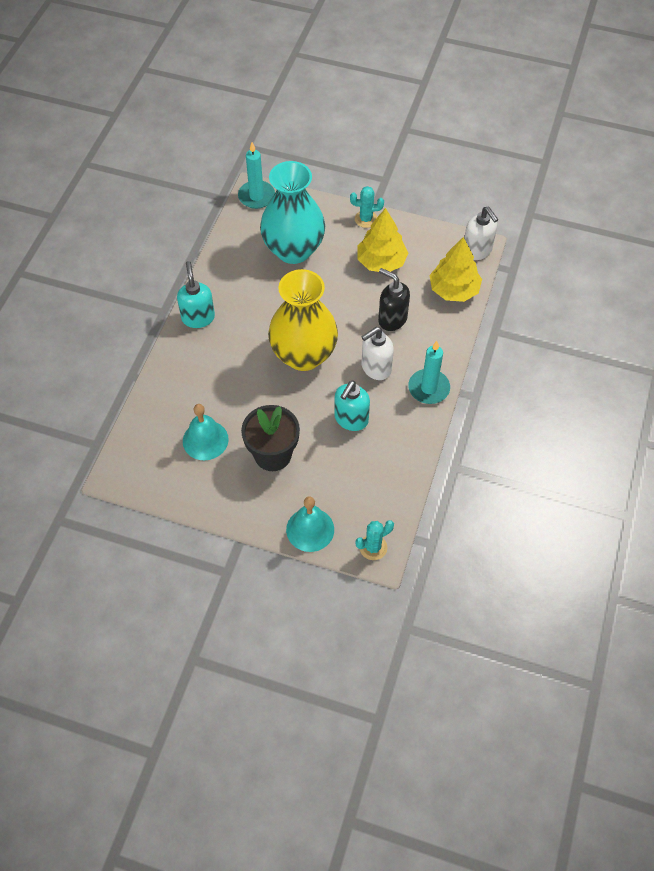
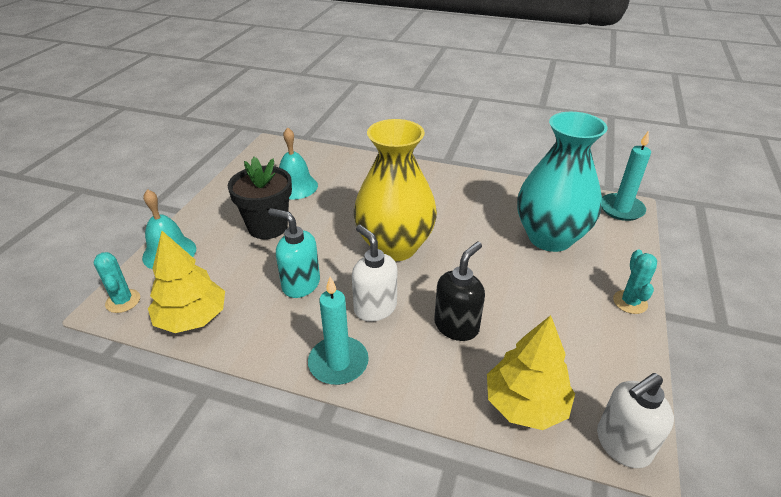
camera: 90 degrees right, 20 degrees down
turquoise soap dispenser [177,261,215,328] -> none
yellow tree [357,208,408,272] -> yellow tree moved to [148,231,225,333]

